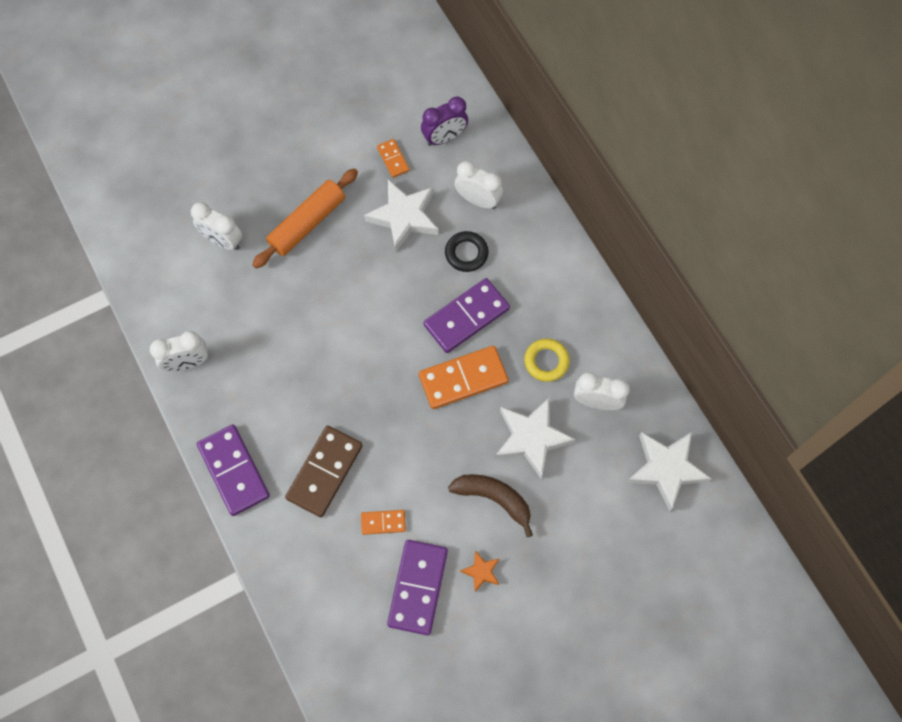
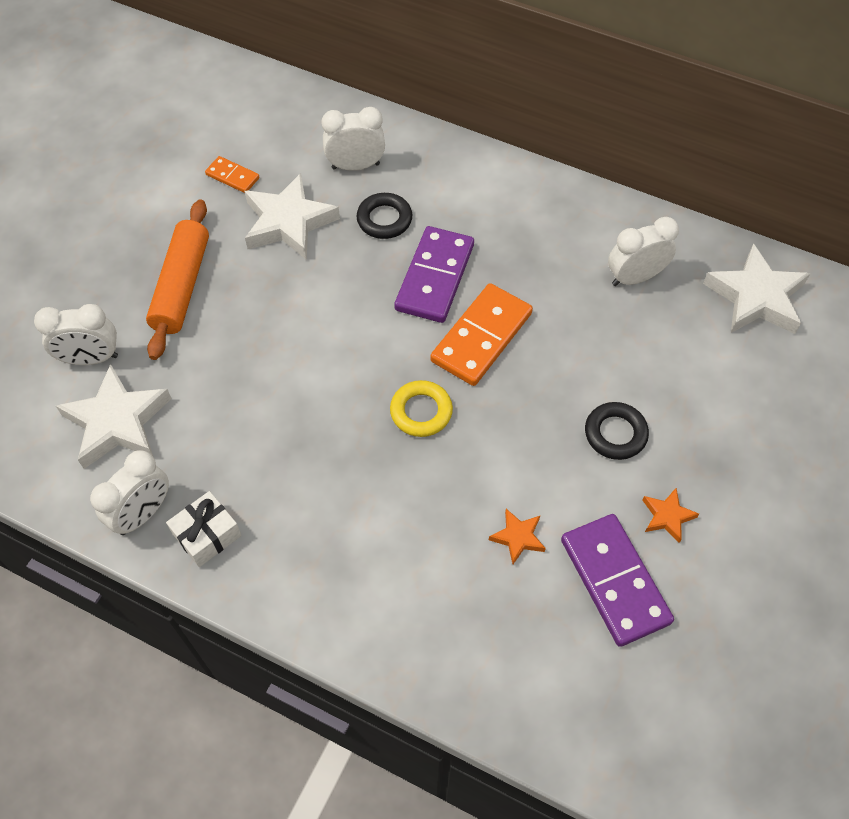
camera: 35 degrees left, 10 degrees down
purple domino [197,424,270,516] -> none
brown domino [285,426,363,517] -> none
orange domino [361,510,406,535] -> orange star [489,509,546,564]
purple clock [421,96,468,146] -> none
brown banana [448,474,533,537] -> black ring [585,402,649,460]
white star [495,397,576,479] -> white star moved to [56,364,172,469]
yellow ring [524,339,570,382] -> yellow ring moved to [390,380,453,437]
none -> white gift [166,491,242,567]

